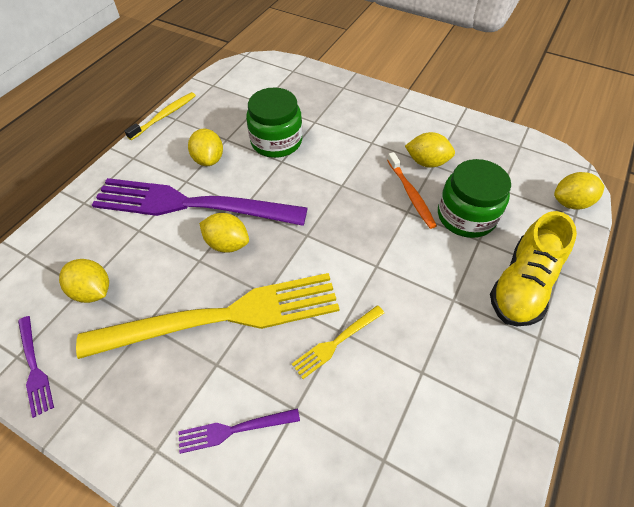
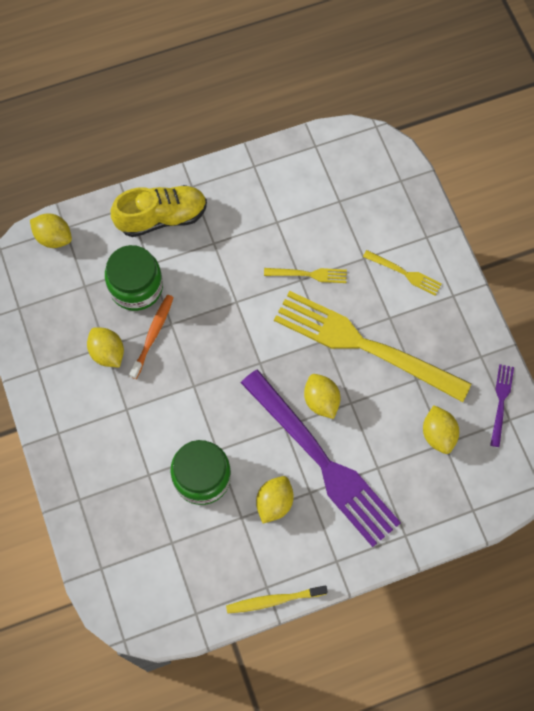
camera: 140 degrees left, 15 degrees up
purple fork [178,408,300,454] -> yellow fork [363,250,442,296]

